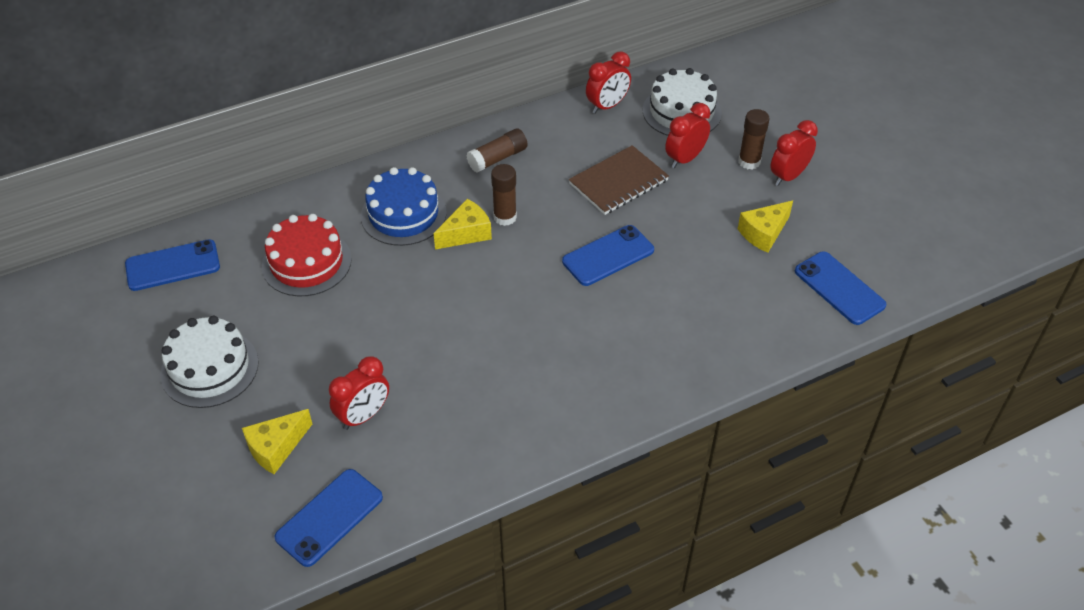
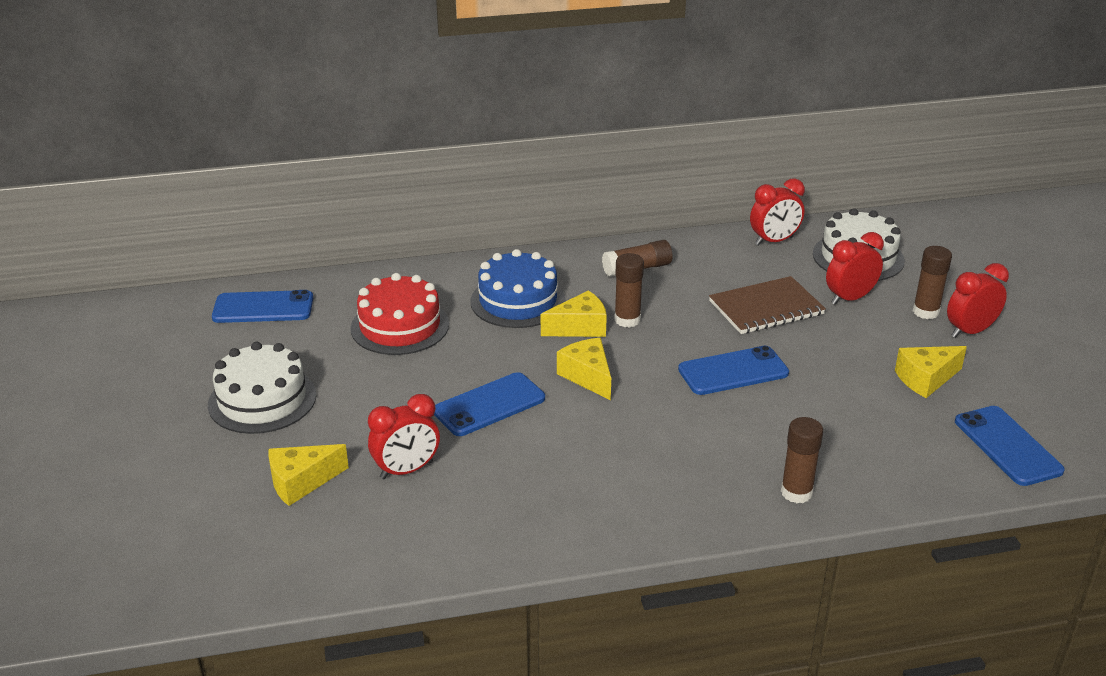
camera: 15 degrees right, 15 degrees down
blue phone [275,469,383,567] -> blue phone moved to [434,372,545,436]
none -> yellow cheese [557,338,611,401]
none -> brown glue stick [781,417,823,503]

